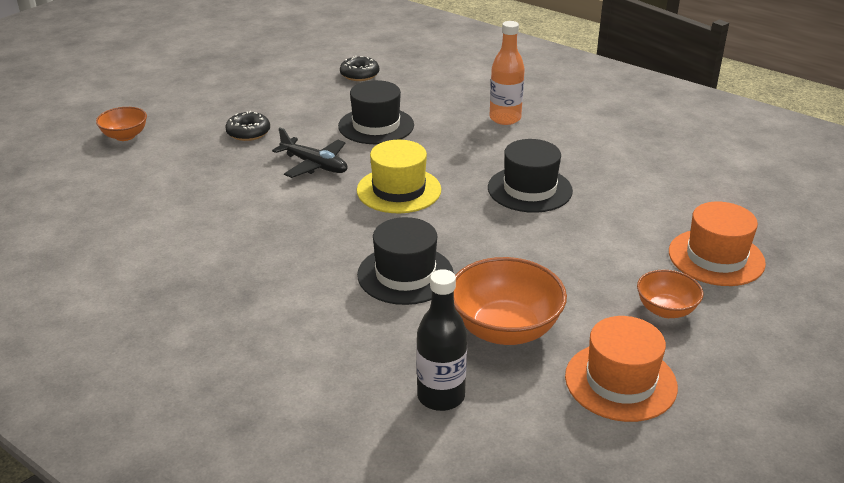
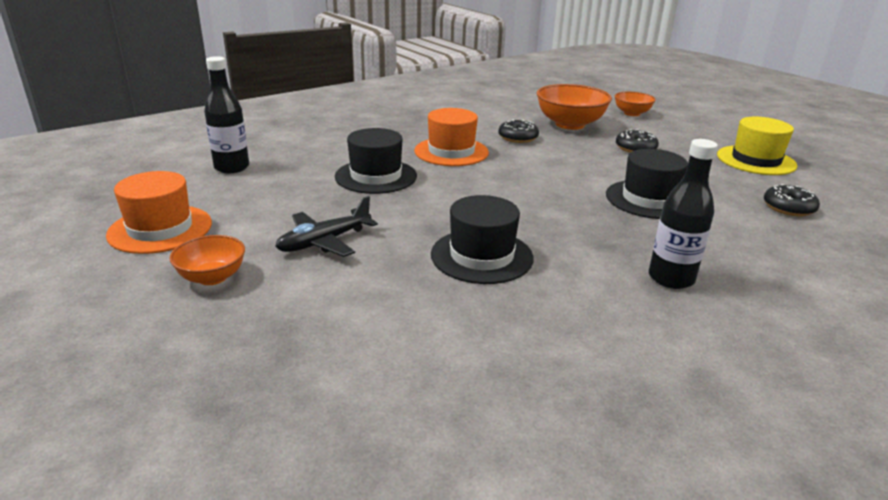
camera: 105 degrees right, 5 degrees down
black plane [272,128,347,178] -> black plane moved to [275,196,378,257]
yellow hat [357,140,441,213] -> yellow hat moved to [717,117,797,175]
orange bowl [454,257,567,345] -> orange bowl moved to [537,84,612,130]
orange bottle [489,21,525,125] -> black bottle [649,139,718,289]
orange hat [669,202,766,286] -> orange hat moved to [414,108,489,166]
none -> black donut [498,119,539,143]

